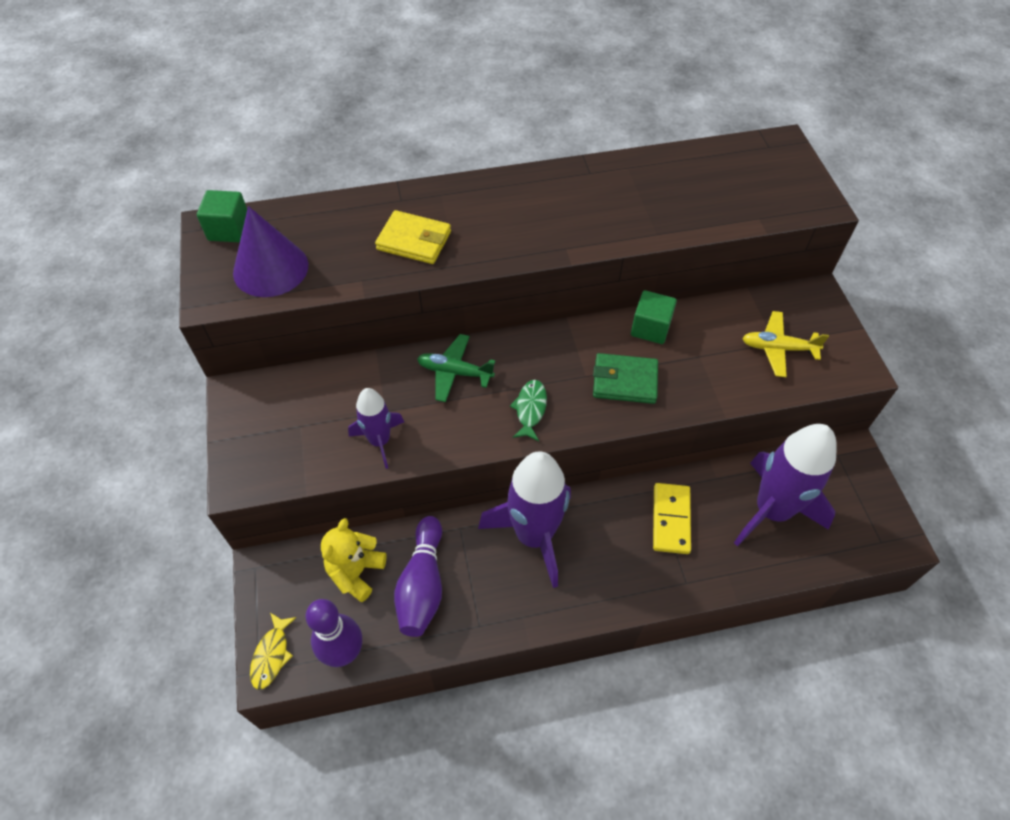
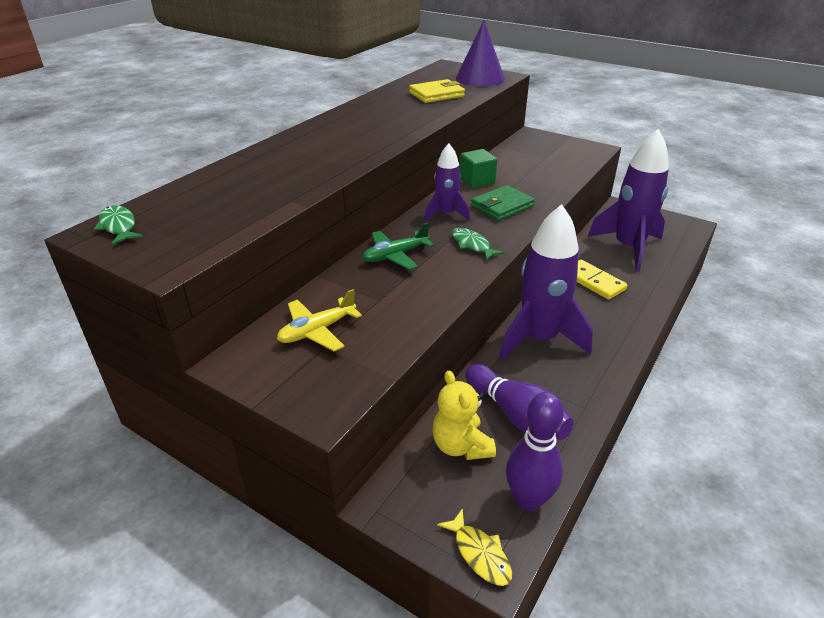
camera: 45 degrees left, 20 degrees down
green cube [197,190,247,242] -> green fish [94,205,143,245]
purple cone [233,206,308,297] -> purple cone moved to [456,20,505,86]
purple rocket [348,388,404,469] -> purple rocket moved to [424,143,470,222]
yellow wallet [375,210,451,264] -> yellow wallet moved to [409,79,465,103]
yellow plane [742,311,829,377] -> yellow plane moved to [277,289,362,351]

